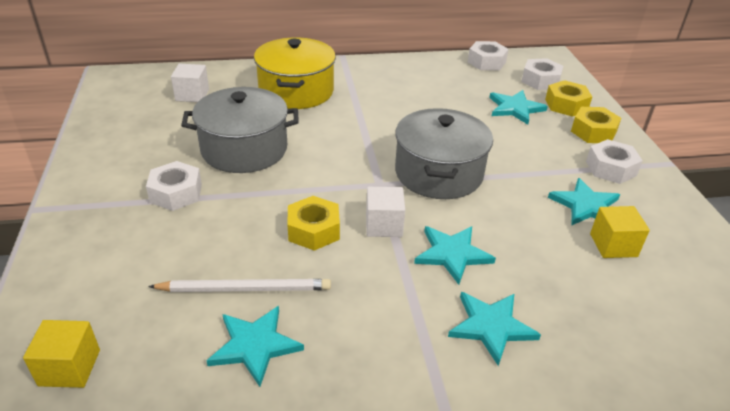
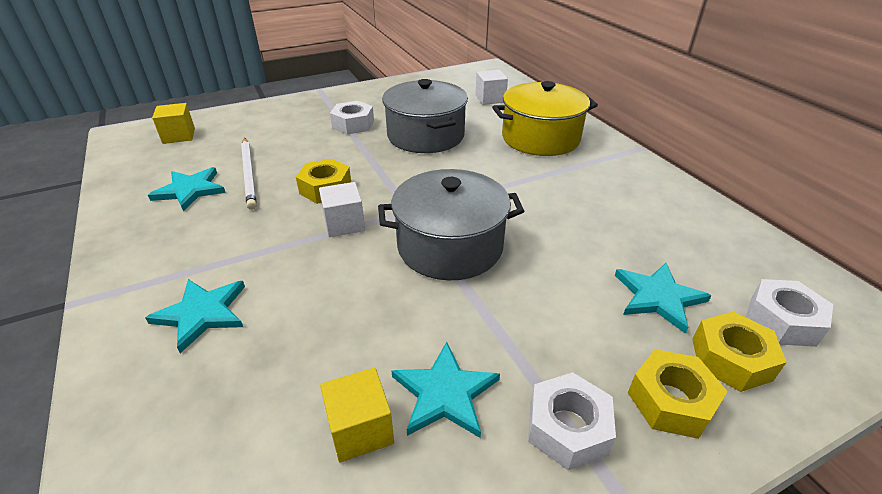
camera: 75 degrees right, 0 degrees up
turquoise star [414,226,496,285] -> none
white nut [468,41,508,70] -> none

